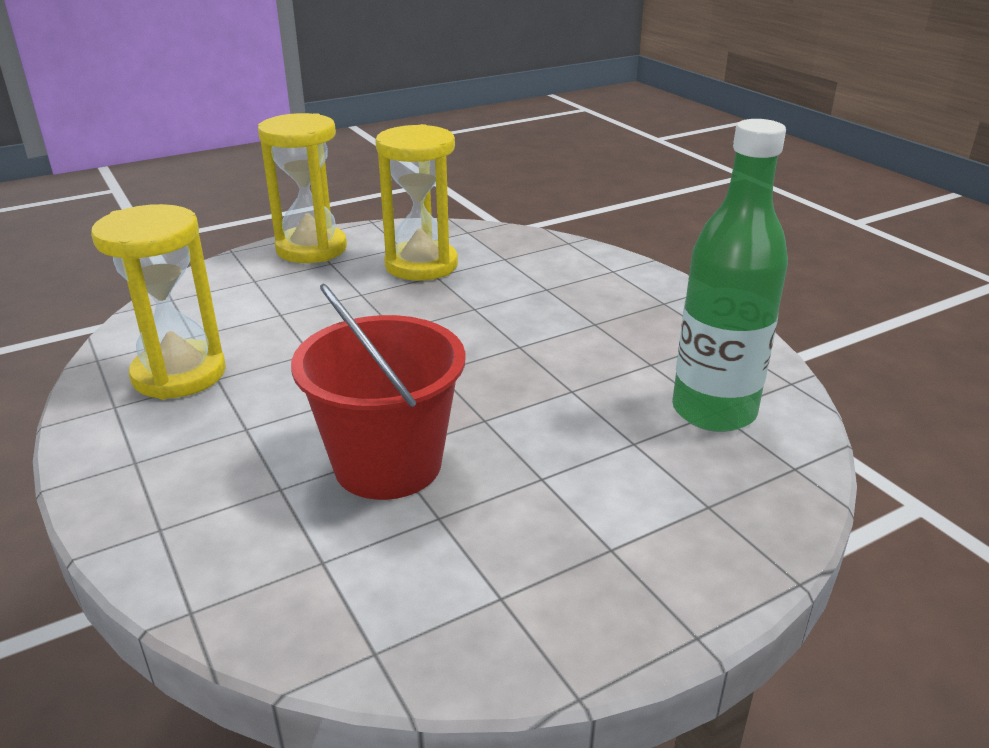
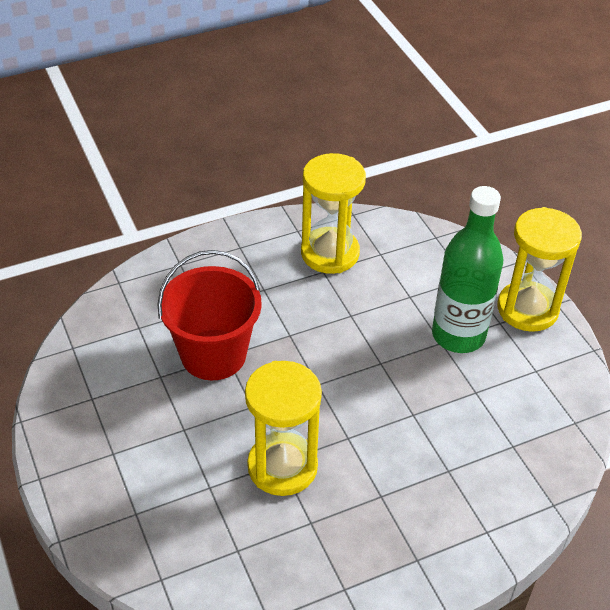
camera: 95 degrees right, 15 degrees up
yellow hourglass [375,124,458,281] -> yellow hourglass moved to [245,361,322,496]
green bottle [672,119,788,432] -> green bottle moved to [432,186,503,353]

